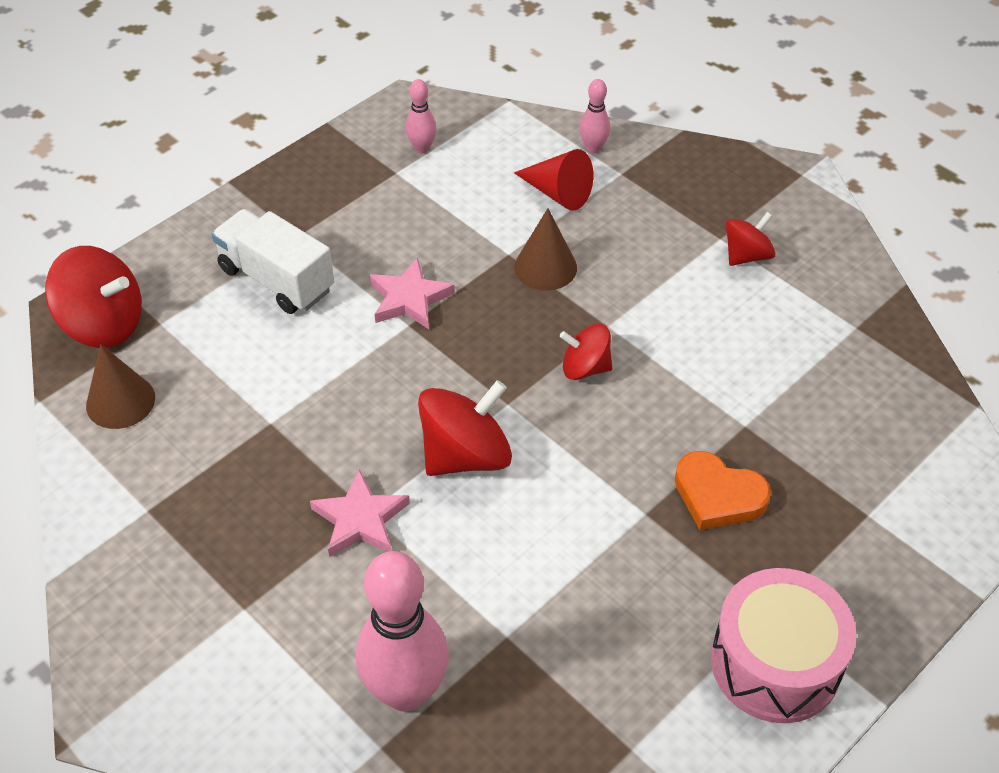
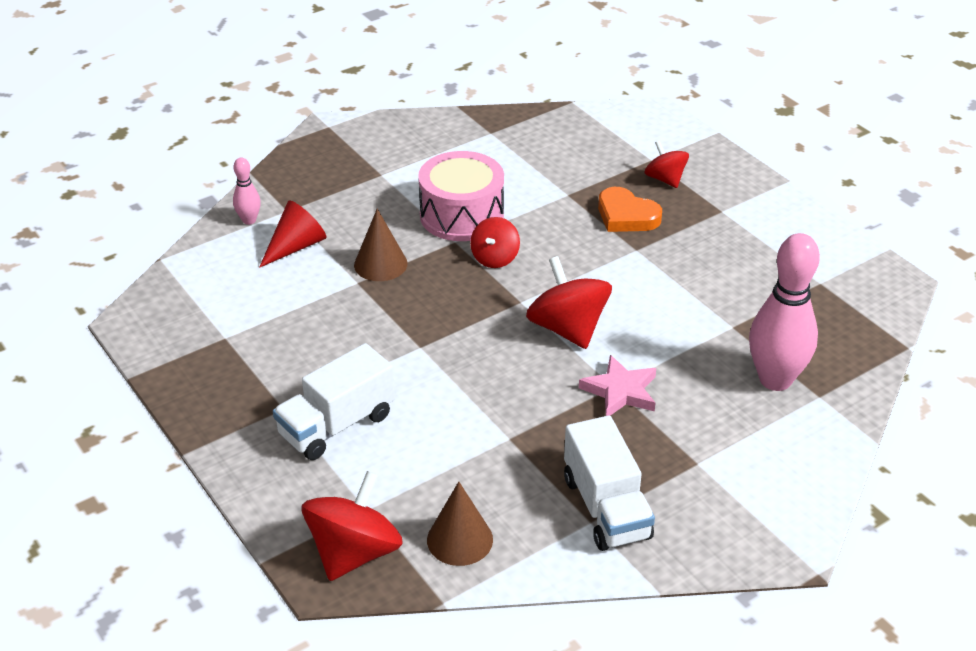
camera: 80 degrees left, 10 degrees down
pink star [369,257,455,329] -> none
pink bowling pin [405,79,436,153] -> none
orange heart [675,451,771,530] -> orange heart turned 90 degrees clockwise [598,187,662,232]
pink drum [711,568,856,723] -> pink drum moved to [418,151,504,241]
red spinning top [725,212,776,266] -> red spinning top moved to [644,140,689,188]
none -> white truck [564,415,655,551]

